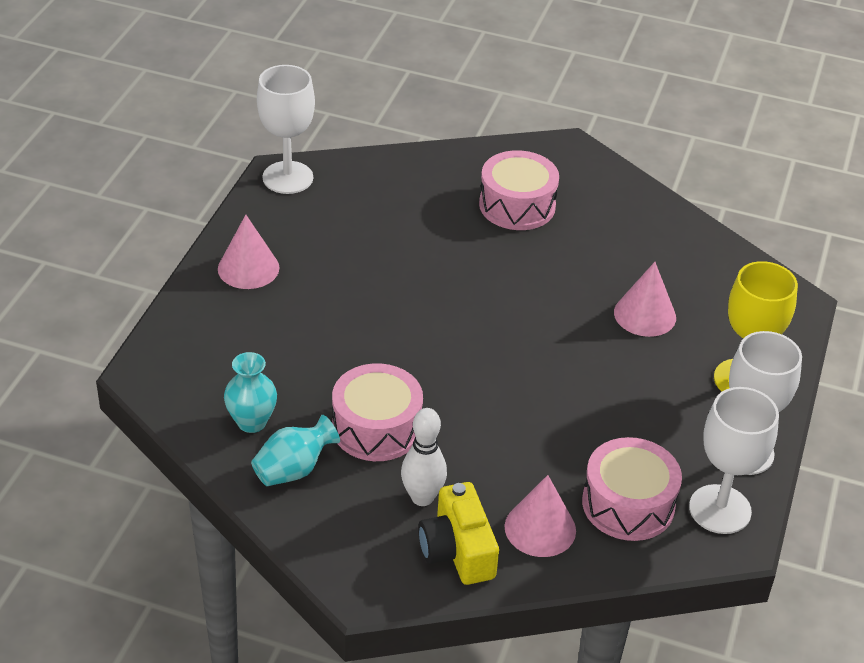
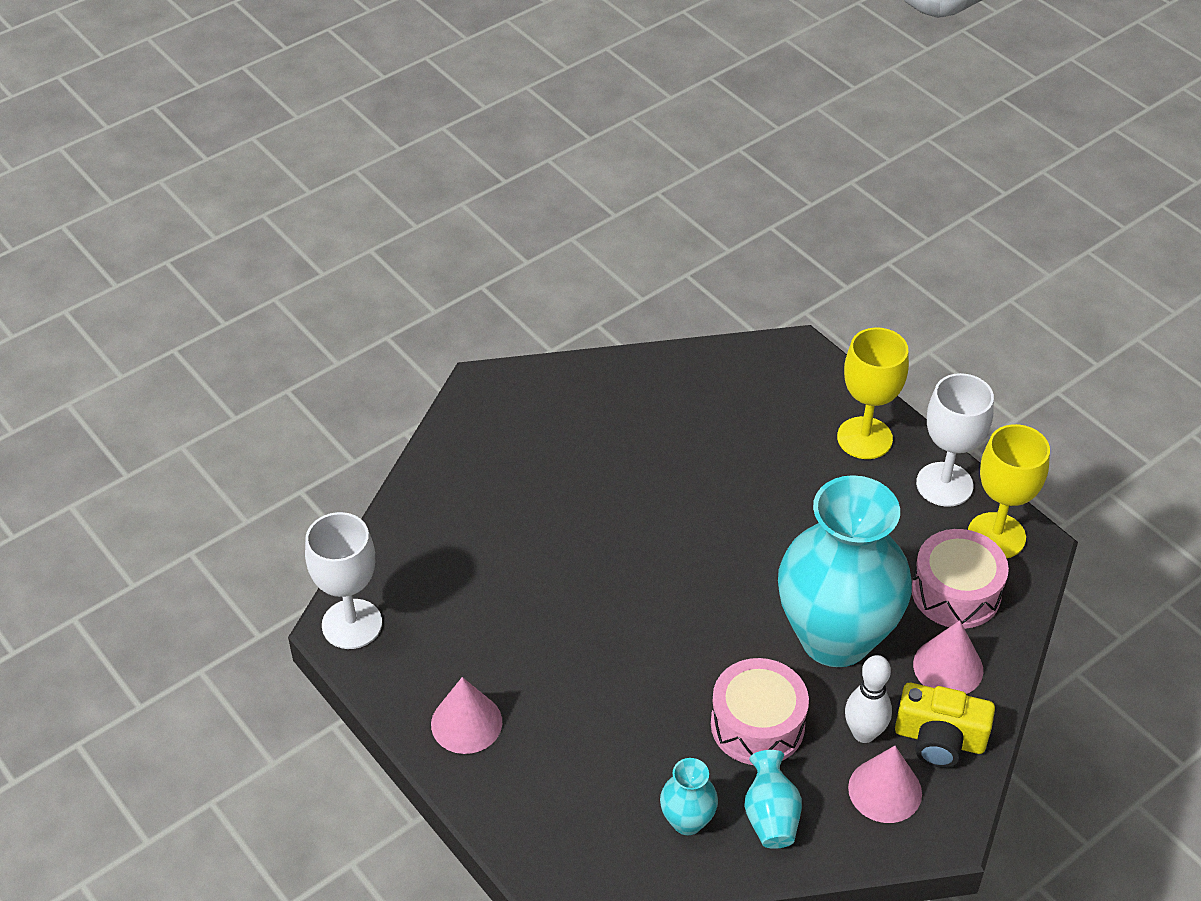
camera: 55 degrees left, 5 degrees up
pink drum [479,150,559,230] -> none
pink cone [614,262,676,337] -> pink cone moved to [848,746,922,823]
white goblet [689,387,779,534] -> yellow goblet [968,424,1050,558]
none -> turquoise vase [778,475,912,667]

